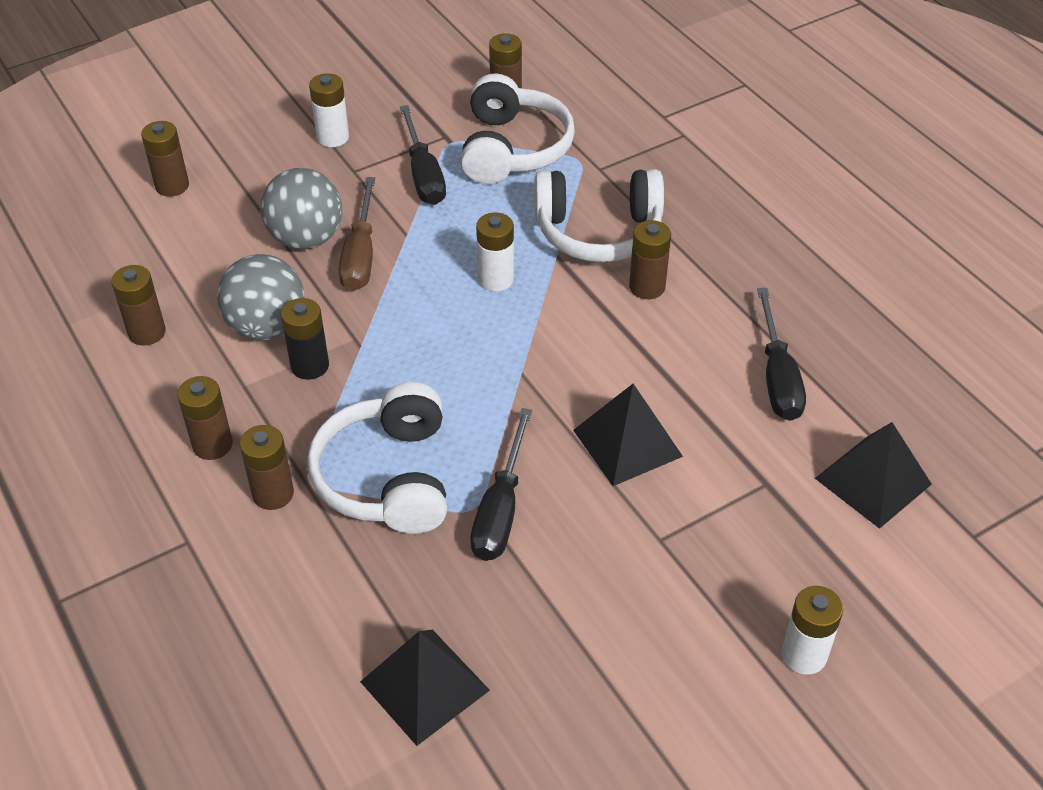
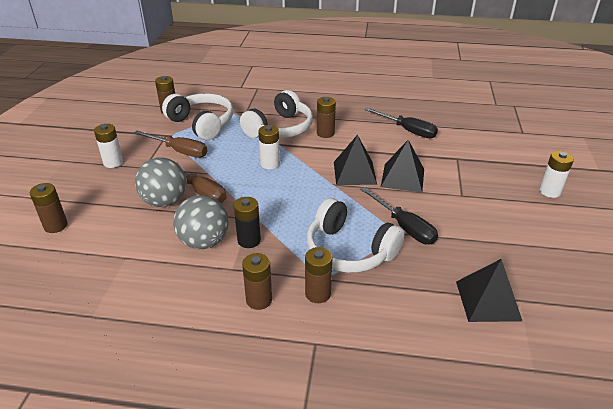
camera: 50 degrees left, 10 degrees down
brown battery [111,265,166,346] -> none
black screwdriver [400,105,446,205] -> brown screwdriver [134,131,207,158]
black pyramid [815,422,932,529] -> black pyramid moved to [334,135,377,185]

